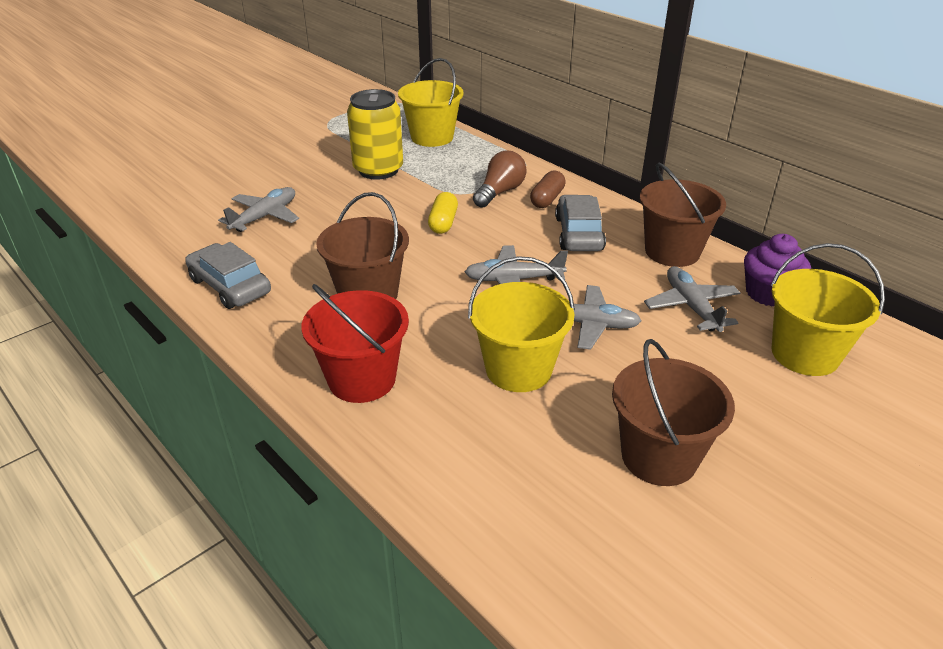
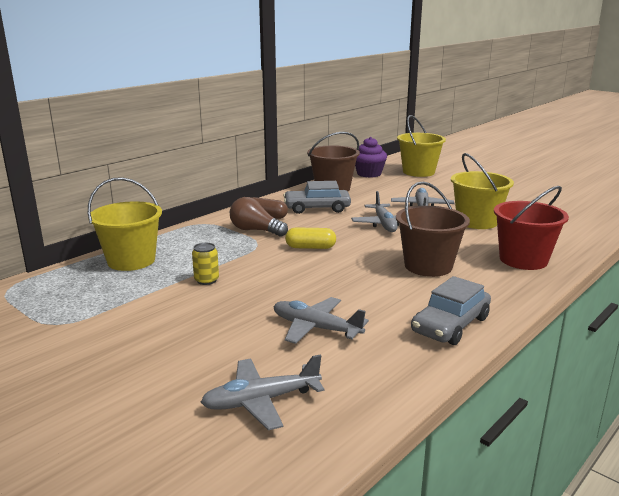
camera: 95 degrees left, 15 degrees down
yellow can [347,89,403,180] -> yellow can [192,243,219,285], size x0.45
brown bucket [612,339,735,486] -> none
grey plane [644,266,741,332] -> grey plane moved to [201,355,325,430]

